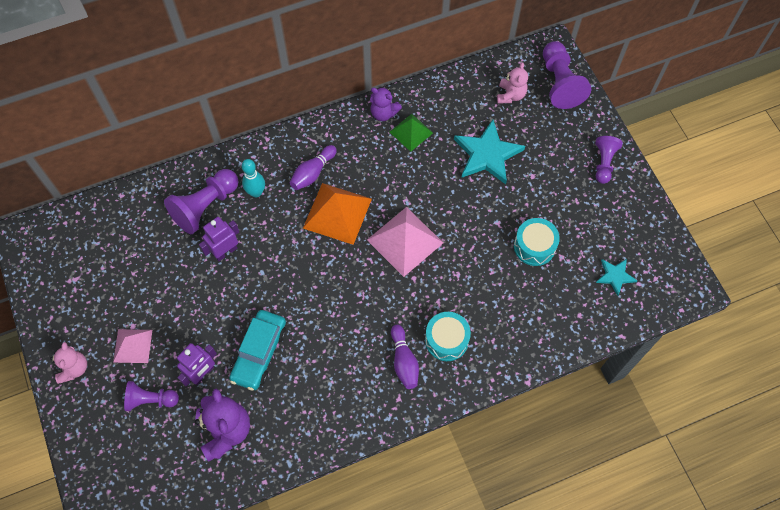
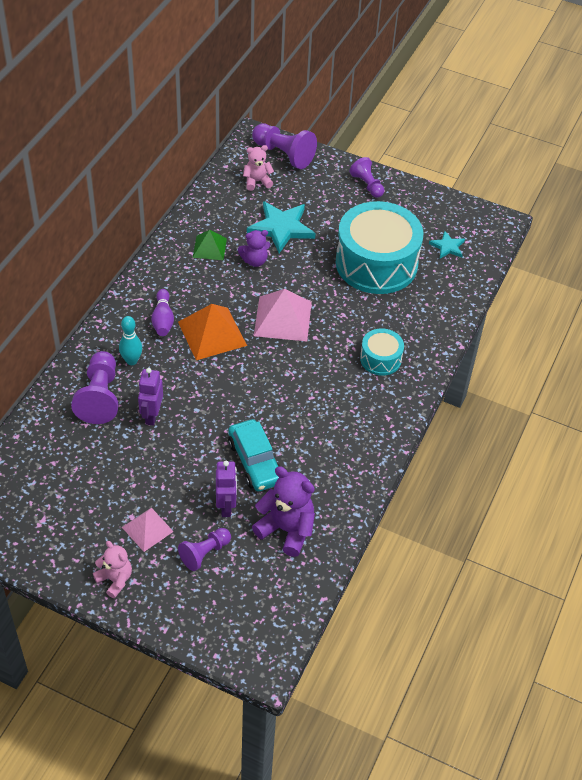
camera: 45 degrees left, 15 degrees down
purple teddy bear [370,87,402,121] -> purple teddy bear moved to [238,230,270,267]
purple bowling pin [391,325,419,389] -> none
pink teddy bear [497,62,528,104] -> pink teddy bear turned 75 degrees counterclockwise [243,145,274,191]
turquoise drum [514,218,560,266] -> turquoise drum [336,201,423,294], size x2.12

